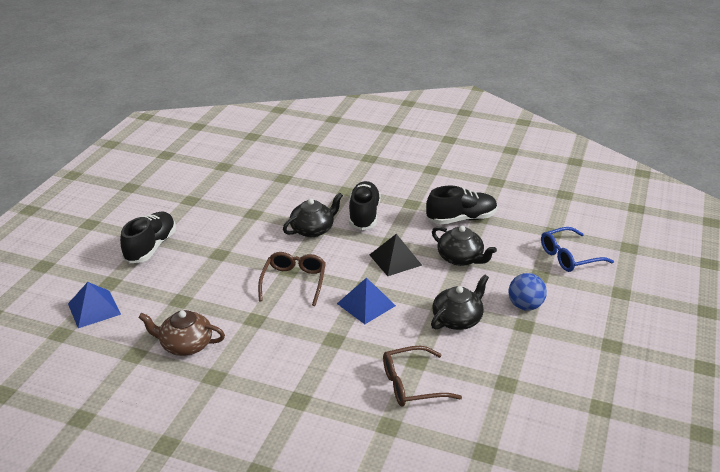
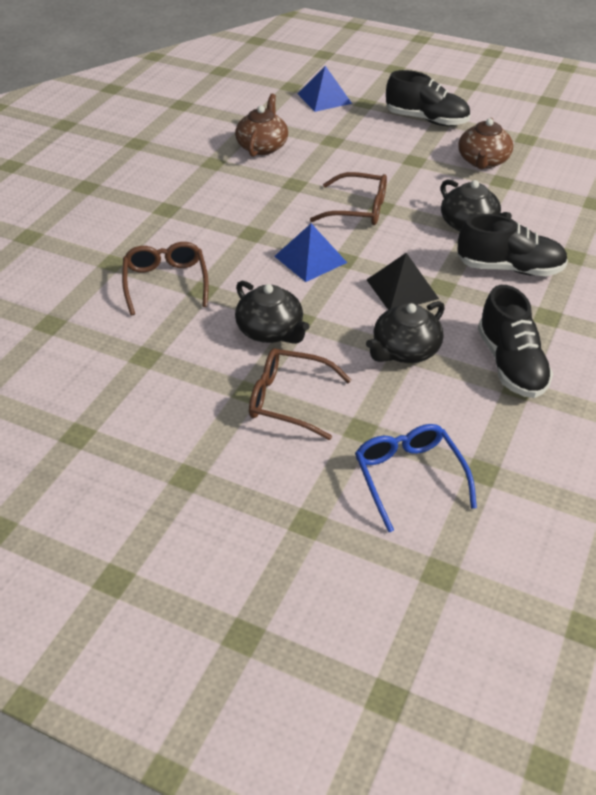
camera: 95 degrees right, 10 degrees up
blue ball [508,273,547,311] -> brown glasses [249,348,351,440]
none -> brown teapot [458,118,513,169]

